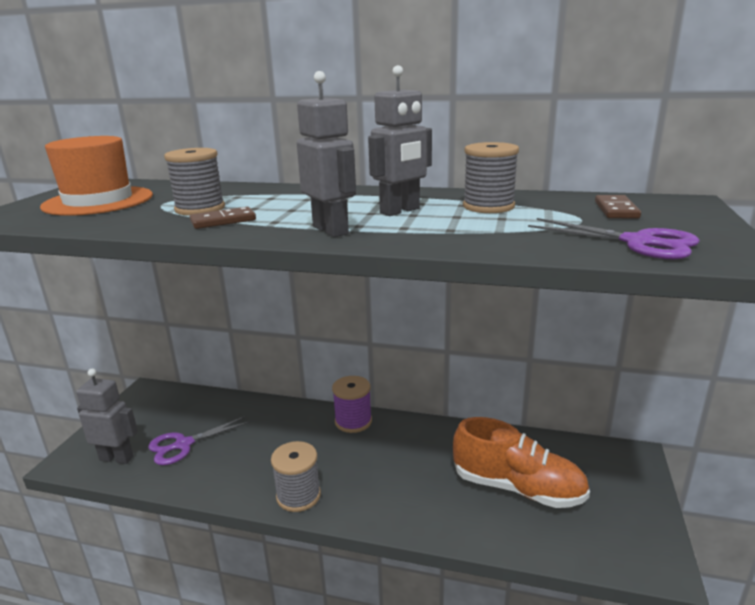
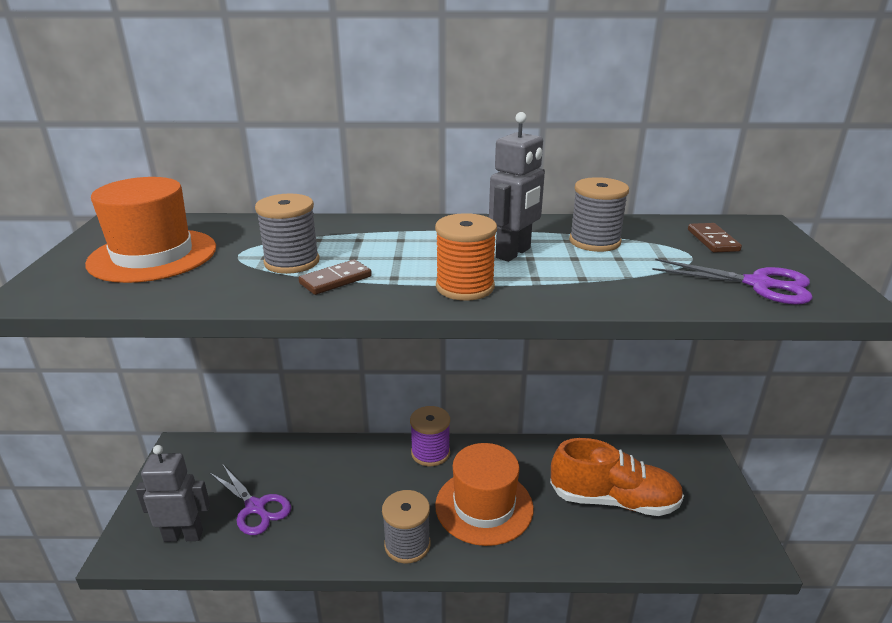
camera: 15 degrees left, 5 degrees up
purple scissors [148,416,251,465] -> purple scissors turned 90 degrees counterclockwise [210,465,291,535]
grey robot [297,71,356,237] -> orange spool [435,213,497,301]
none -> orange hat [435,443,533,546]

